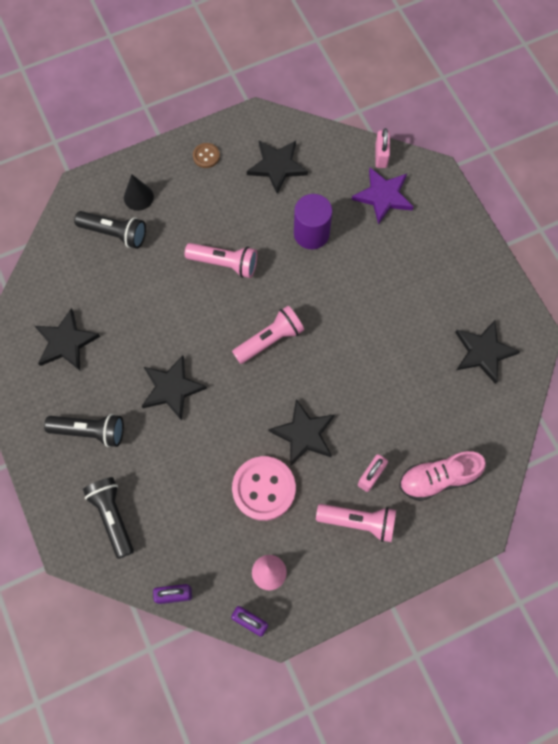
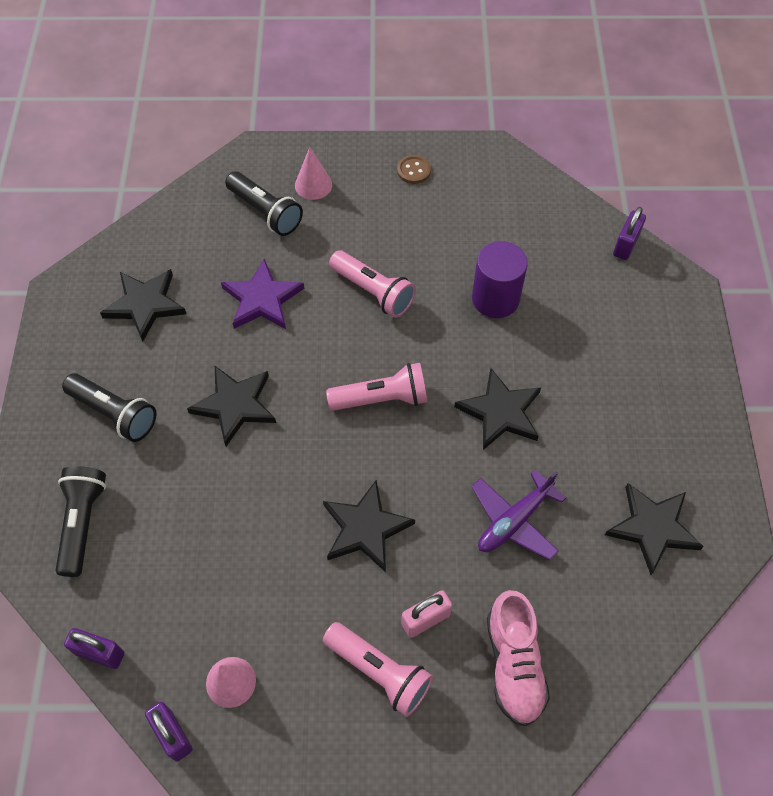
camera: 25 degrees right, 10 degrees down
black cone [124,174,154,211] -> pink cone [295,147,332,200]
pink button [232,456,296,521] -> none
black star [247,141,308,194] -> black star moved to [454,368,541,450]
purple star [352,168,413,225] -> purple star moved to [221,259,304,329]
pink padlock [375,128,390,168] -> purple padlock [613,207,646,260]
pink shoe [399,451,486,501] -> pink shoe turned 105 degrees counterclockwise [487,590,550,726]
none -> purple plane [472,470,566,560]

